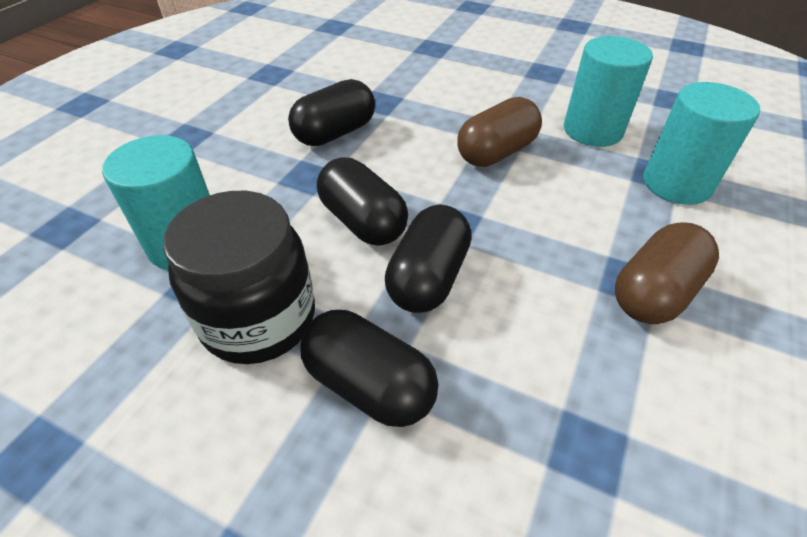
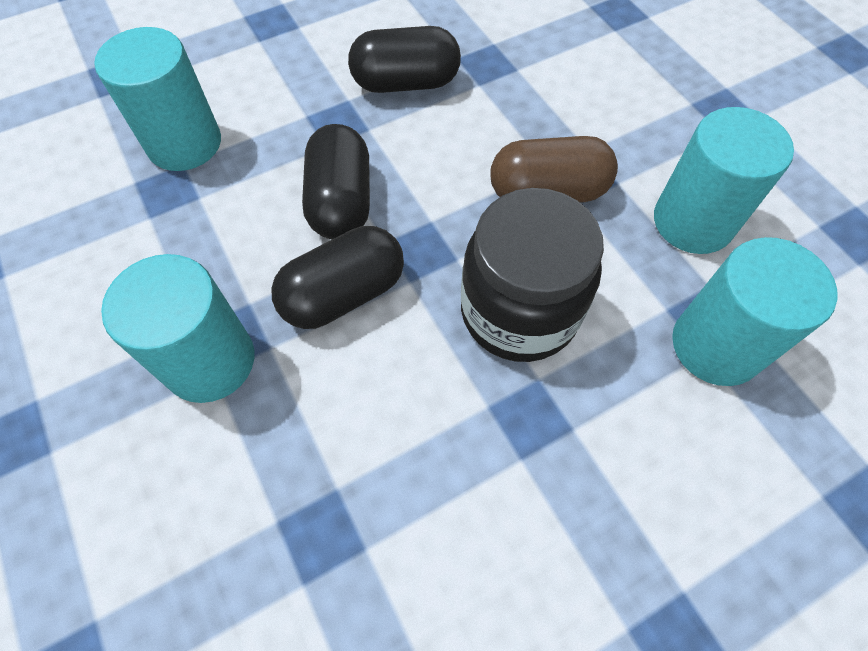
camera: 35 degrees right, 15 degrees up
black jar [163,191,315,364] -> black jar moved to [461,188,604,362]
black capsule [300,310,438,427] -> turquoise cylinder [101,254,254,403]
brown capsule [615,222,719,324] -> none

